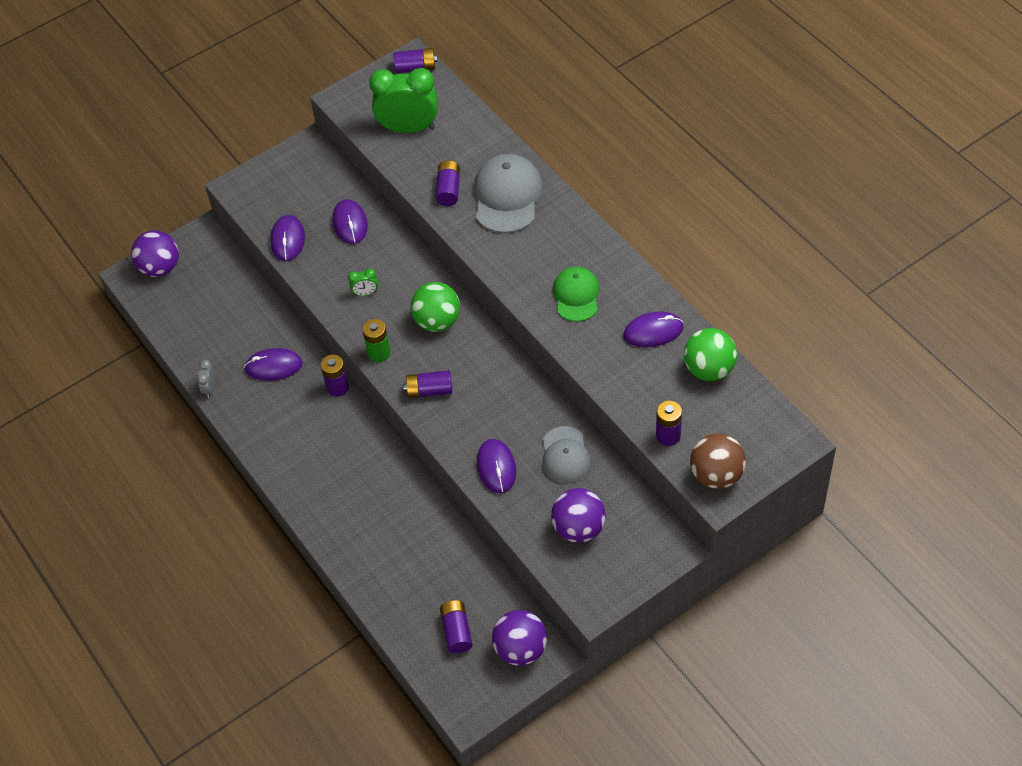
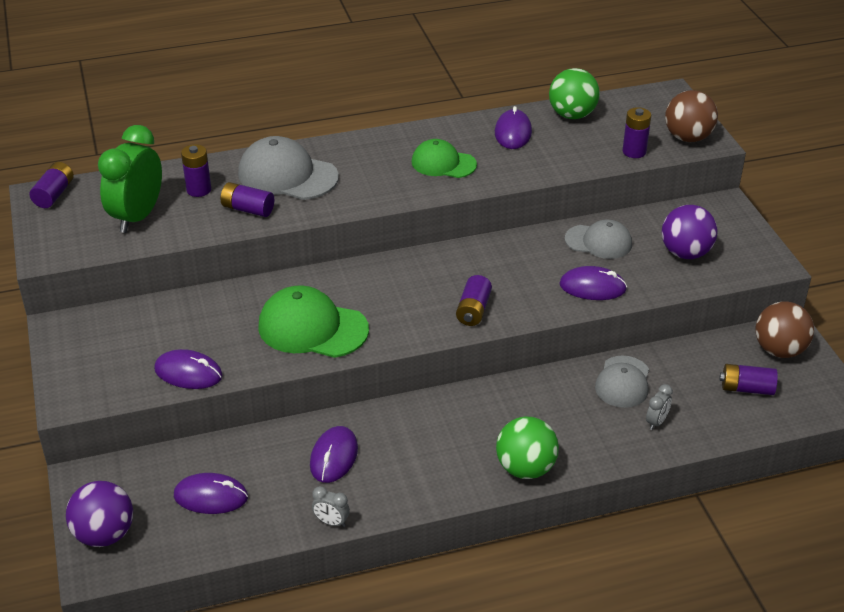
camera: 75 degrees left, 15 degrees down
purple battery [320,355,349,397] -> purple battery moved to [181,144,211,197]
purple mouse [332,199,368,244] -> purple mouse moved to [174,473,248,514]
green clock [348,269,378,296] -> green cap [258,285,369,358]
green battery [362,319,391,362] -> none
green ball [411,282,460,332] -> green ball moved to [496,416,559,479]
purple ball [492,610,547,666] -> brown ball [756,301,814,358]
none -> grey cap [595,355,649,408]
none -> grey clock [646,384,673,430]

